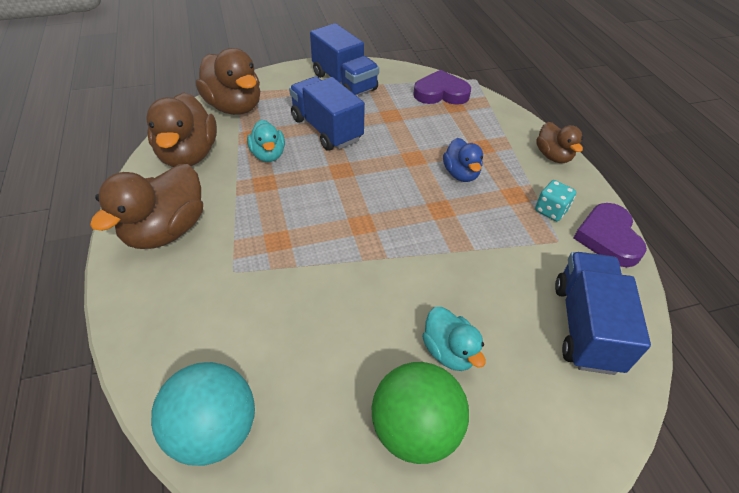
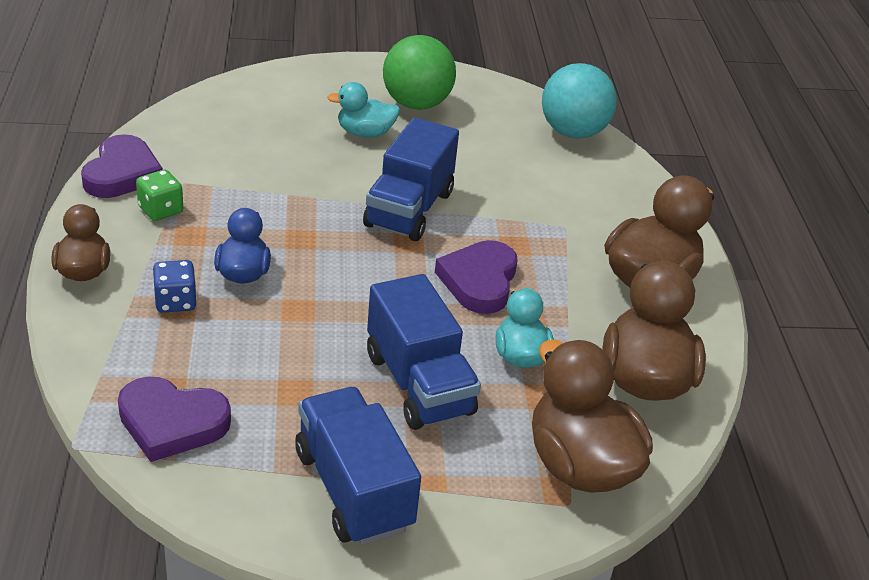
camera: 170 degrees left, 10 degrees down
turquoise duck [422,307,486,371] -> turquoise duck turned 75 degrees counterclockwise [327,82,400,137]
turquoise dice [535,180,576,221] -> green dice [136,170,183,221]
blue truck [555,252,651,375] -> blue truck moved to [363,117,459,241]
none -> blue dice [153,260,197,313]
none -> purple heart [435,240,518,314]

